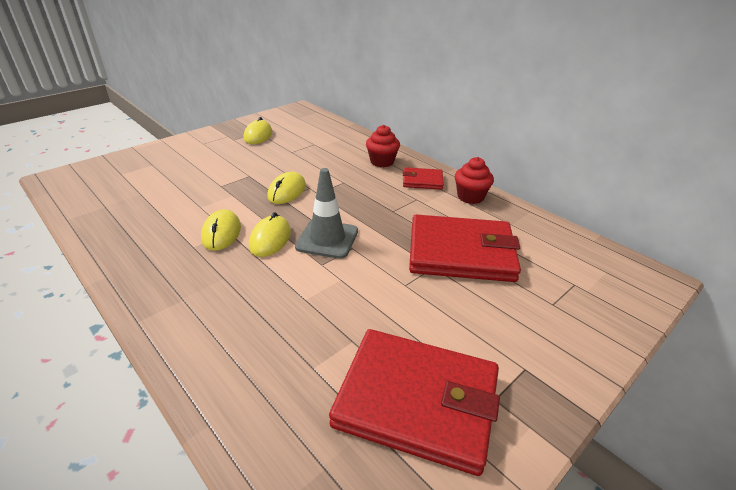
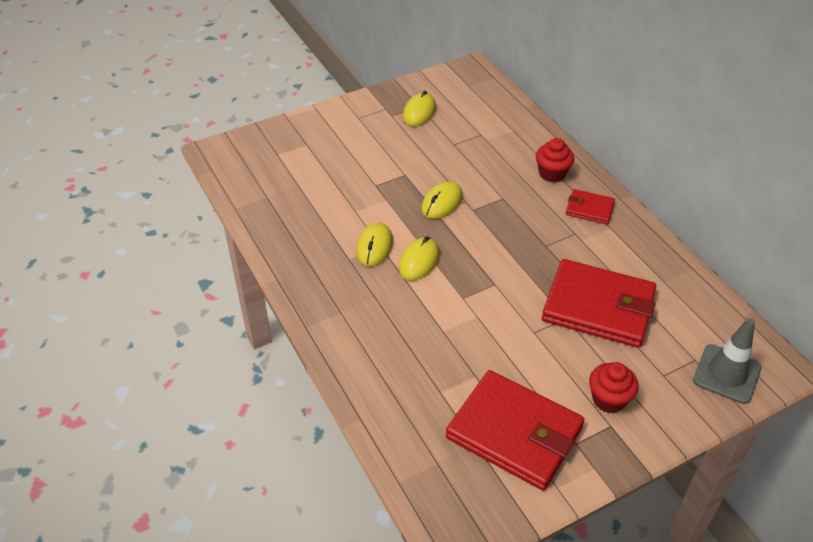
camera: 15 degrees right, 10 degrees up
grey traffic cone [295,168,358,259] -> grey traffic cone moved to [693,318,761,404]
red cupcake [455,157,494,204] -> red cupcake moved to [589,362,639,413]

